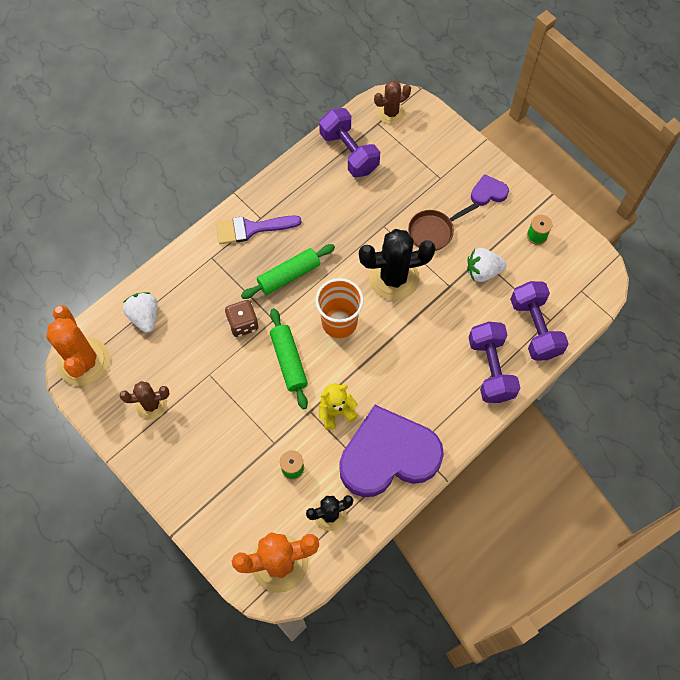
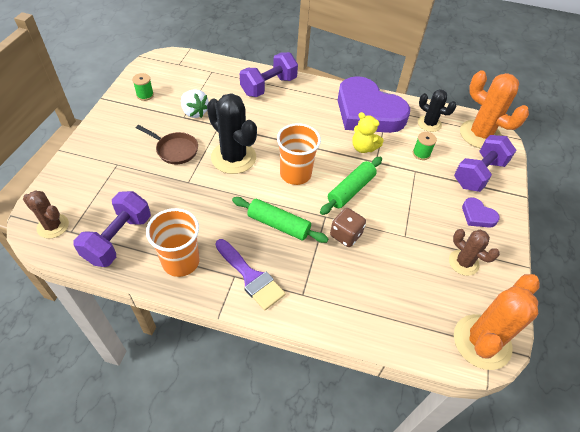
camera: 125 degrees left, 15 degrees down
white strawberry [123,292,158,333] -> none
purple heart [471,174,509,206] -> purple heart moved to [462,197,500,228]
purple dumbbell [510,281,569,361] -> purple dumbbell moved to [454,135,516,192]
none -> orange cup [146,208,199,277]

